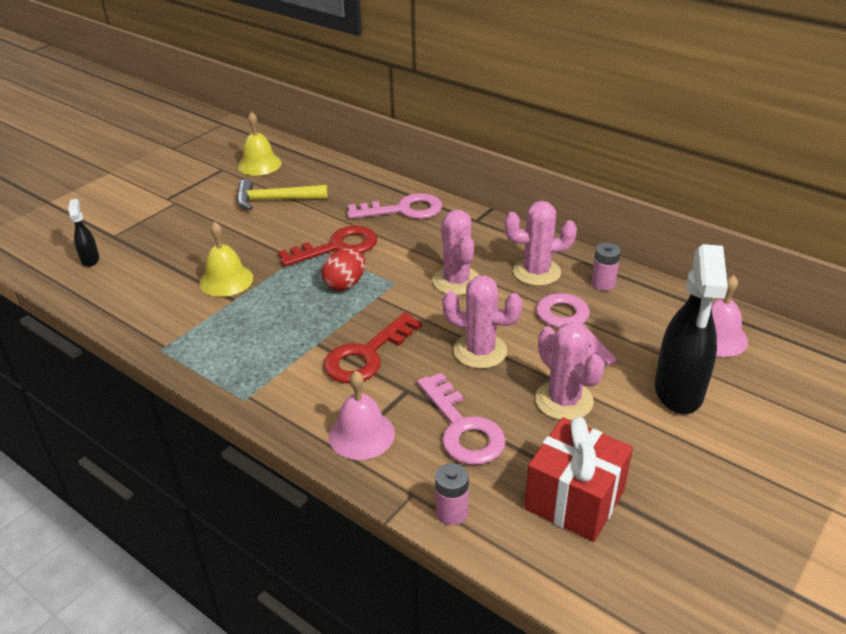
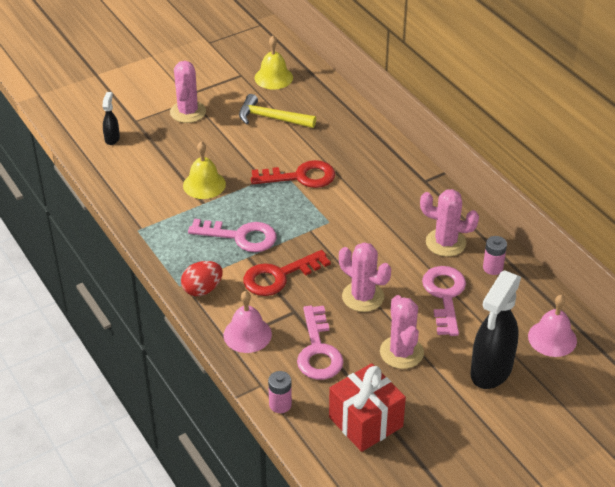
camera: 20 degrees right, 5 degrees up
red egg [321,248,365,291] -> red egg moved to [181,261,222,296]
pink key [347,193,442,219] -> pink key moved to [188,219,276,252]
pink cactus [432,210,480,295] -> pink cactus moved to [170,61,206,123]

